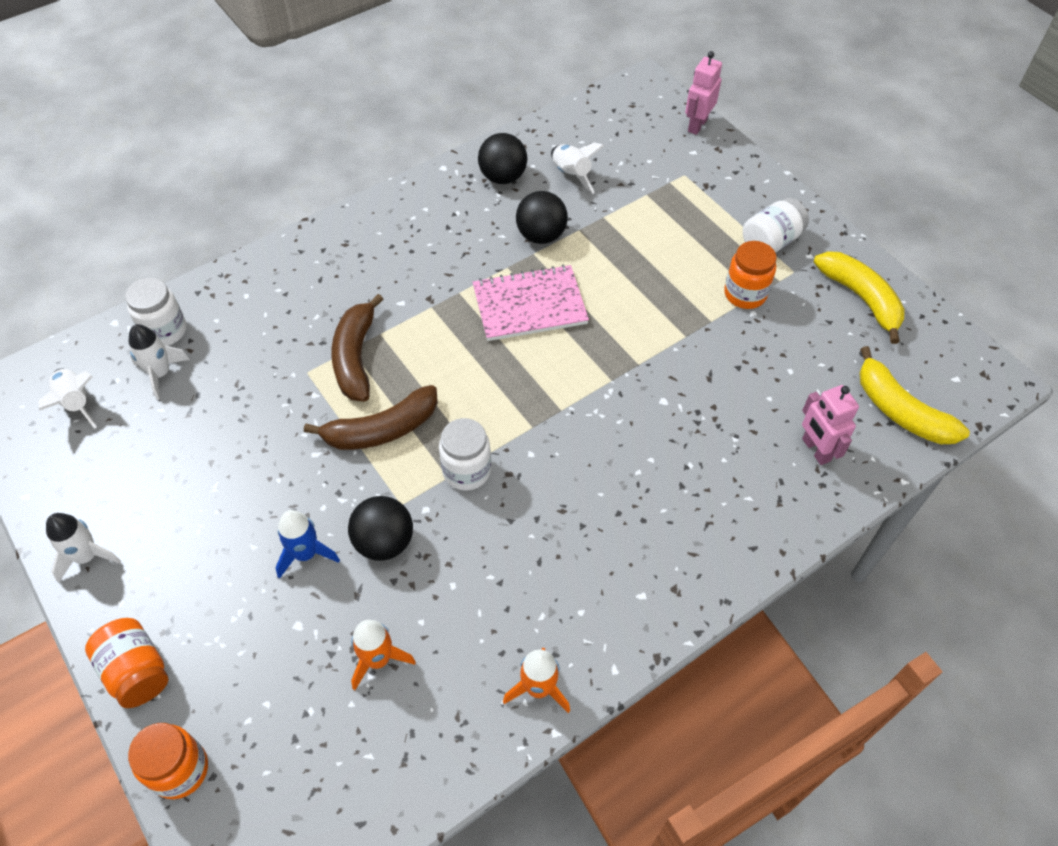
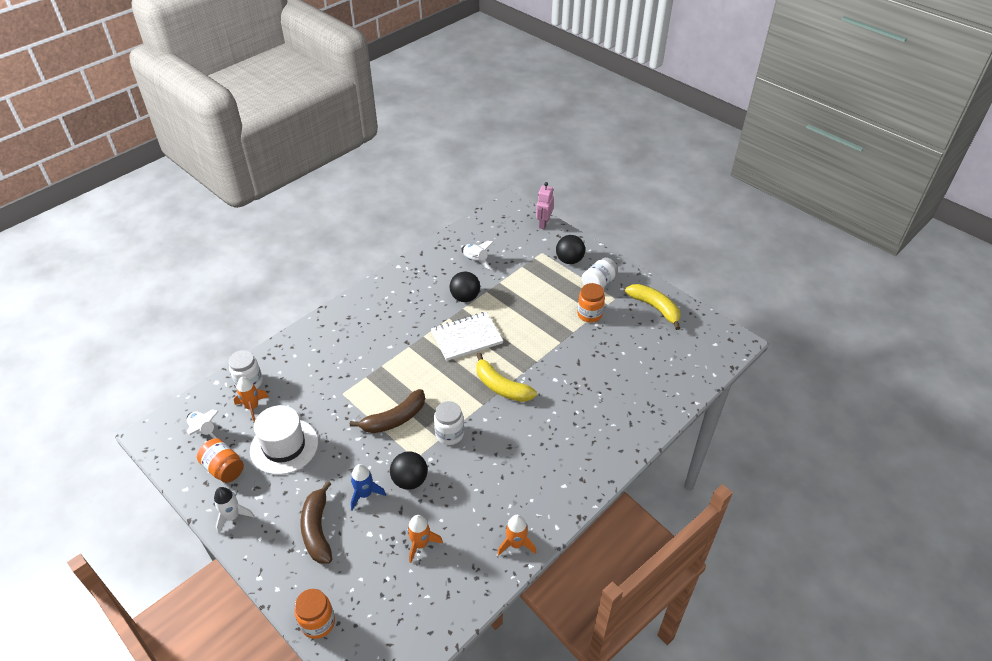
camera: 10 degrees left, 10 degrees down
orange jar [85,618,168,708] -> orange jar moved to [197,438,244,483]
white rocket [129,324,190,400] -> orange rocket [234,377,269,422]
brown banana [331,294,384,402] -> brown banana moved to [301,481,332,564]
pink notebook [473,265,589,341] -> white notebook [431,312,503,361]
black ball [478,133,527,184] -> black ball moved to [556,235,585,264]
pink robot [802,385,859,465] -> none
yellow banana [859,346,970,444] -> yellow banana moved to [476,353,537,402]
none -> white hat [250,405,318,475]

